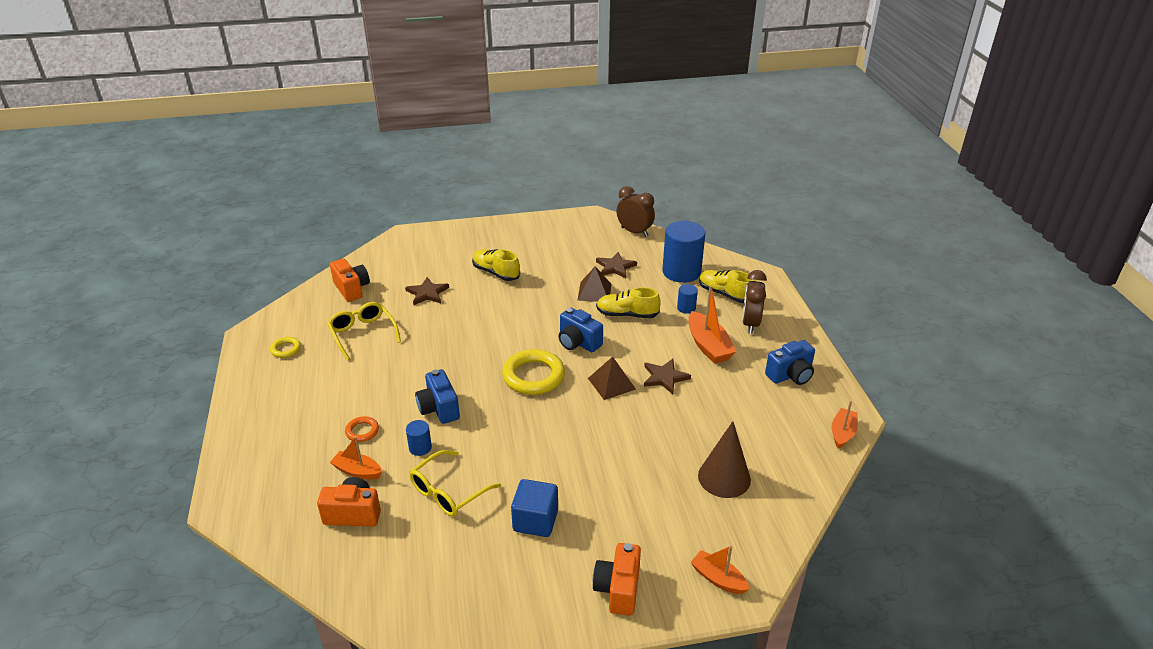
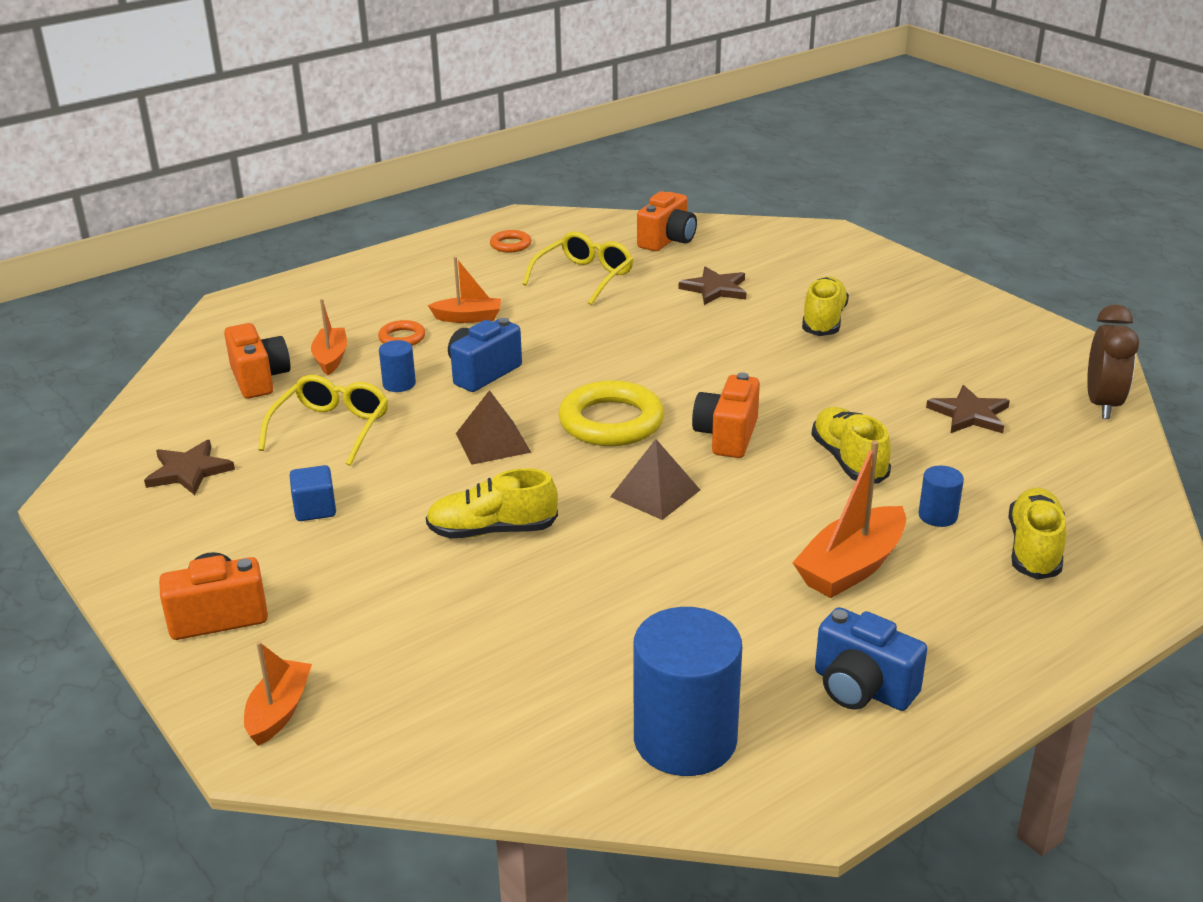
camera: 65 degrees right, 5 degrees down
yellow ring [270,337,301,358] -> orange ring [490,230,531,252]
yellow glasses [410,450,501,516] -> yellow glasses turned 90 degrees clockwise [258,375,388,466]
blue cube [511,479,558,537] -> blue cube [290,465,336,521], size x0.66
blue camera [559,308,603,352] -> orange camera [692,372,760,458]
brown pyramid [577,267,611,302] -> brown pyramid moved to [456,390,531,465]
brown star [644,359,691,394] -> brown star moved to [144,440,235,495]
blue cylinder [662,221,705,283] -> blue cylinder moved to [634,607,742,776]
brown cone [698,421,751,498] -> none
brown clock [742,270,767,334] -> none
orange boat [832,401,858,449] -> orange boat moved to [428,257,501,323]
none -> yellow shoe [426,468,558,538]

